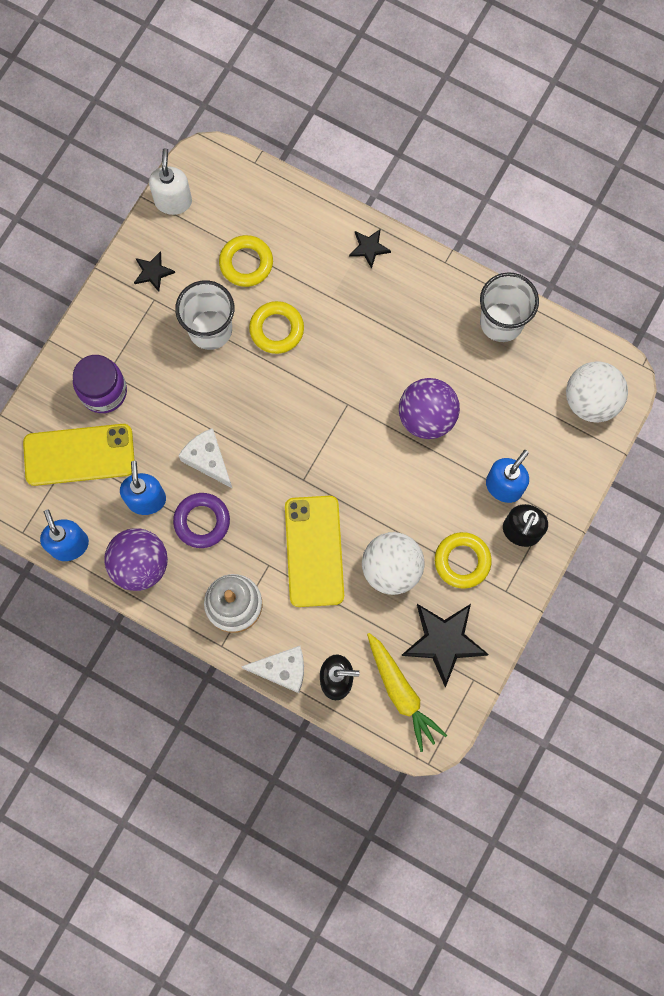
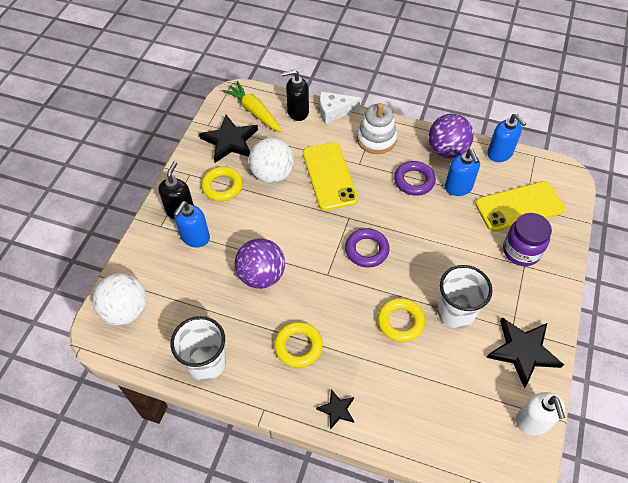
camera: 170 degrees right, 20 degrees down
black star [134,251,175,292] -> black star [486,317,564,388], size x1.93
white cheese [178,428,233,489] -> none
yellow ring [219,235,273,287] -> yellow ring moved to [274,322,323,368]
none -> purple ring [345,228,390,268]

